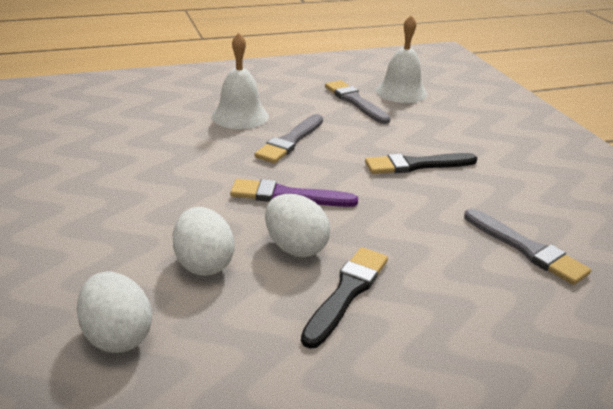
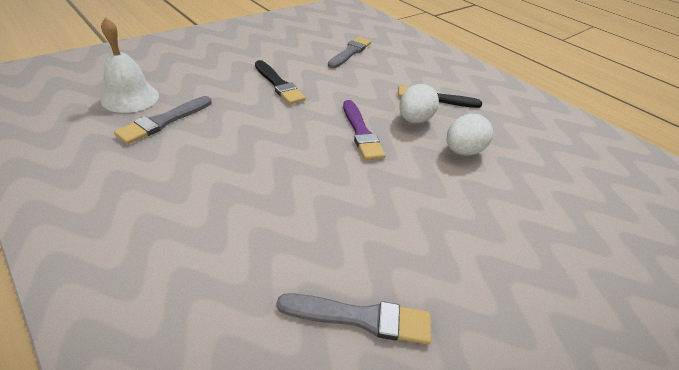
camera: 115 degrees left, 10 degrees up
white egg [77,272,152,353] -> none
white bell [211,33,269,129] -> none
grey brush [255,114,323,163] -> grey brush moved to [277,293,431,345]

